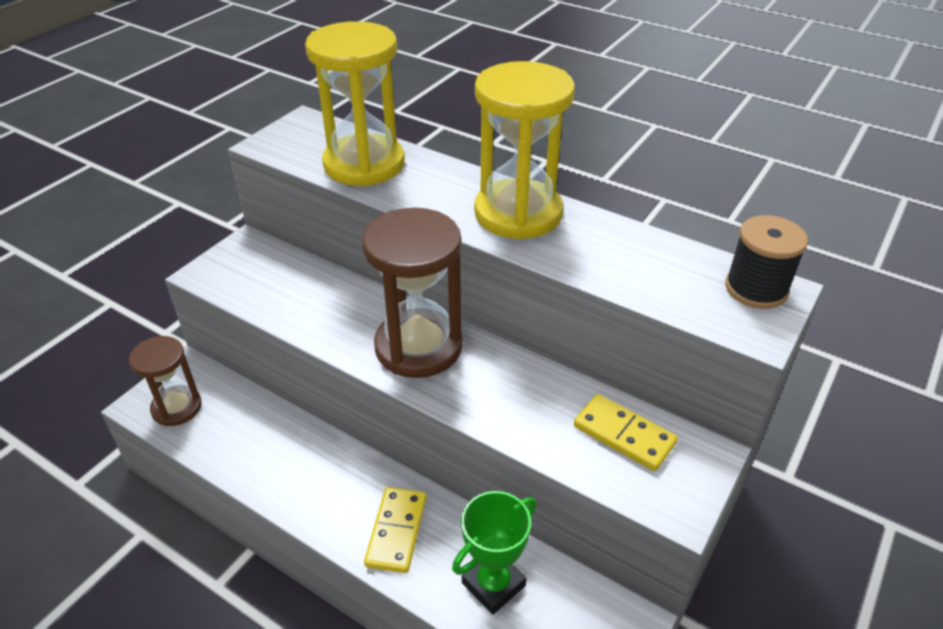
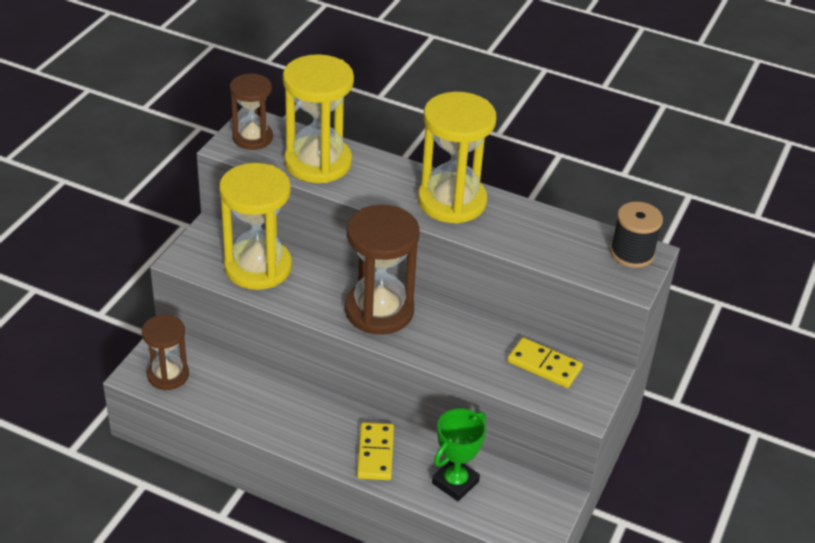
camera: 10 degrees left, 0 degrees up
none -> yellow hourglass [219,163,292,290]
none -> brown hourglass [230,74,273,150]

